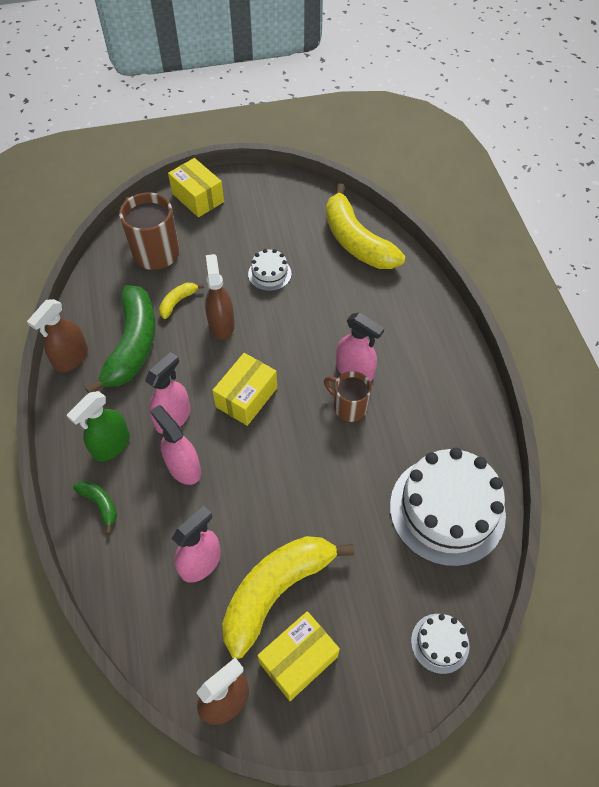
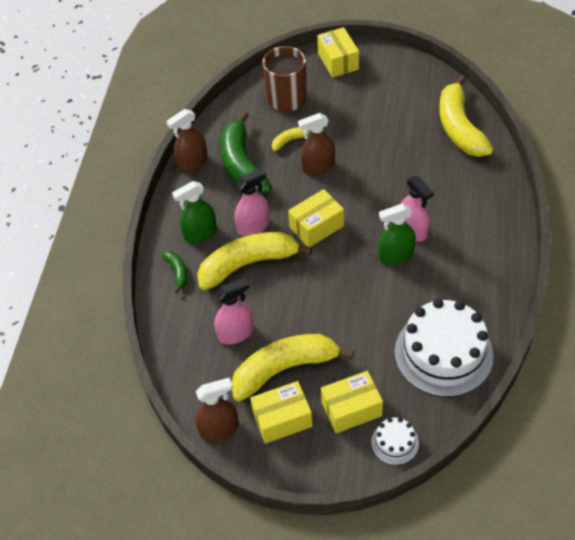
camera: 25 degrees right, 5 degrees down
green banana [85,285,155,393] -> green banana turned 135 degrees clockwise [220,111,272,194]
pink spray bottle [151,405,201,485] -> yellow banana [197,232,312,290]
brown spray bottle [205,254,235,339] -> brown spray bottle turned 120 degrees counterclockwise [298,113,335,175]
white cake [248,249,291,291] -> none
brown mug [324,371,371,422] -> green spray bottle [378,204,416,265]
none -> yellow box [321,371,383,433]

